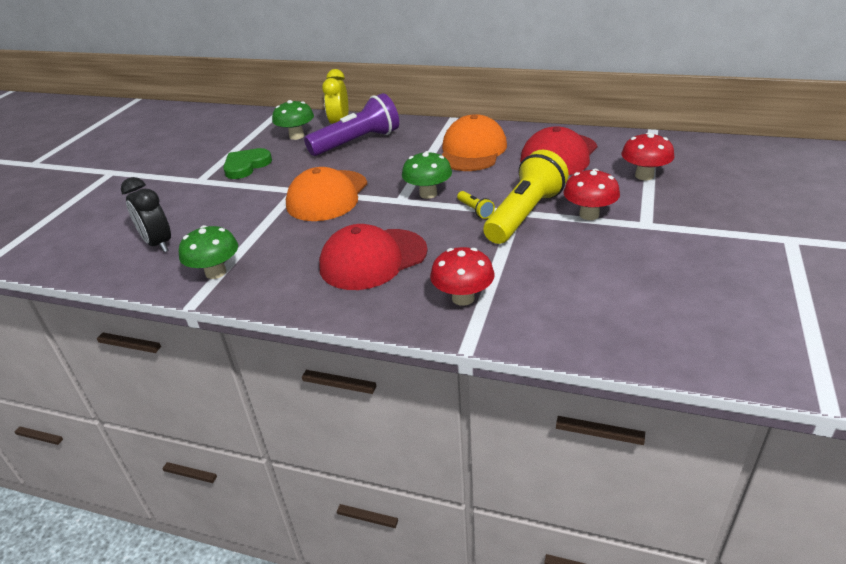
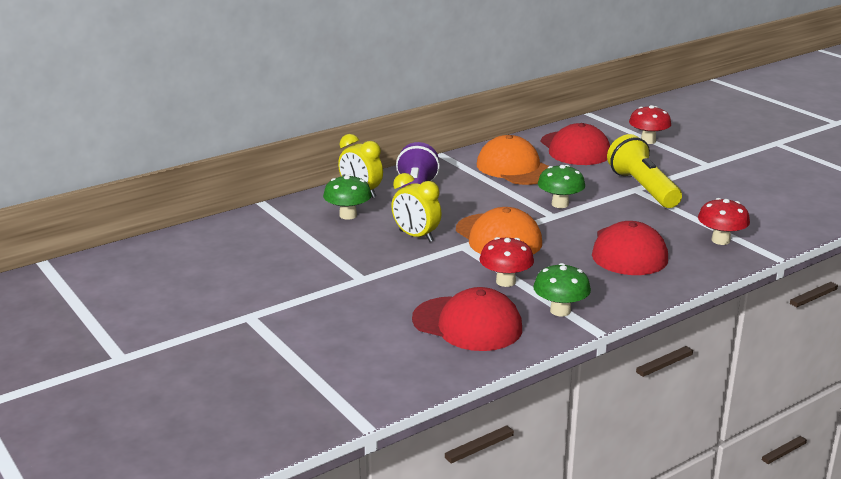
camera: 55 degrees left, 10 degrees down
black clock [121,177,171,252] -> red cap [412,287,522,351]
green heart [223,148,272,179] -> none
yellow flashlight [457,191,495,219] -> none
red mushroom [563,169,620,220] -> red mushroom moved to [480,237,534,287]
none -> yellow clock [391,173,442,242]

